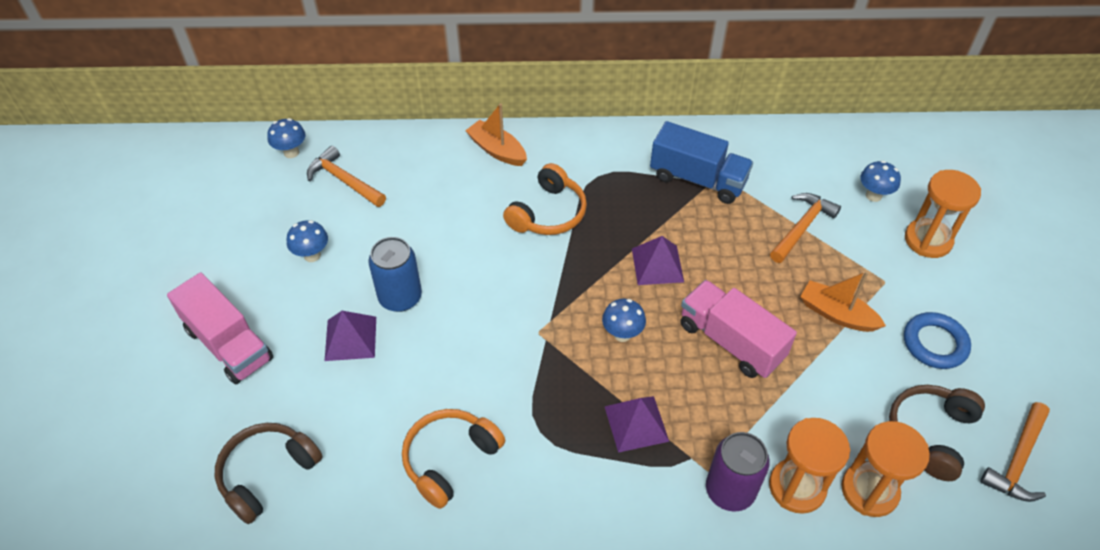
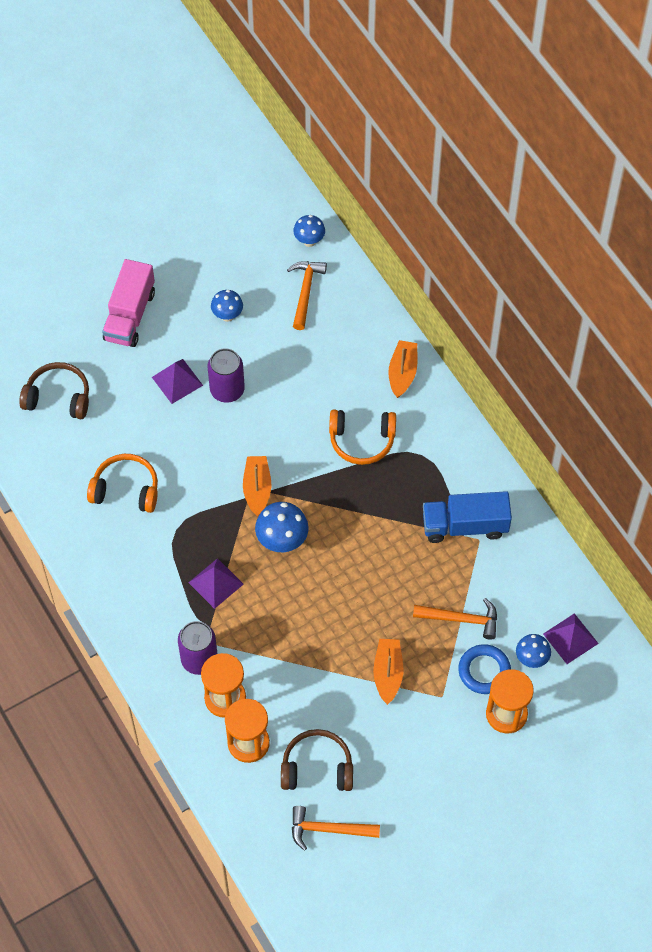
camera: 60 degrees right, 10 degrees up
blue can [368,237,422,312] -> purple can [208,348,245,403]
blue mushroom [602,299,646,342] -> blue mushroom [255,502,309,552], size x1.55
purple pyramid [632,236,684,285] -> purple pyramid moved to [543,613,599,664]
blue truck [650,121,753,204] -> blue truck turned 90 degrees clockwise [423,491,512,543]
pink truck [680,280,797,378] -> none
blue ring [904,312,971,369] -> blue ring moved to [458,644,511,694]
none -> orange boat [243,456,272,516]

